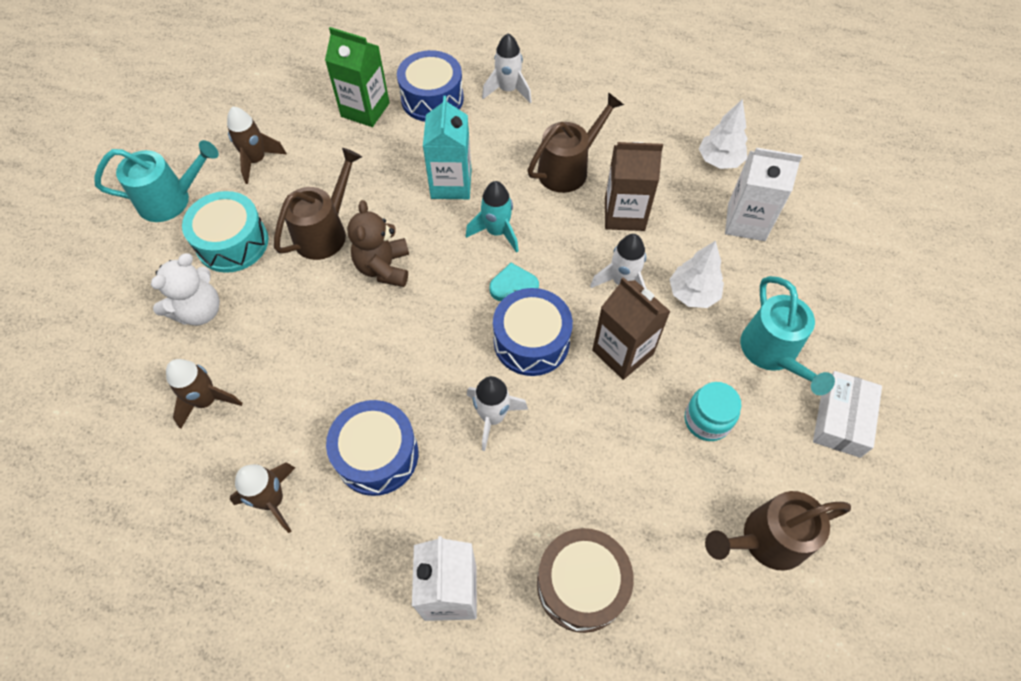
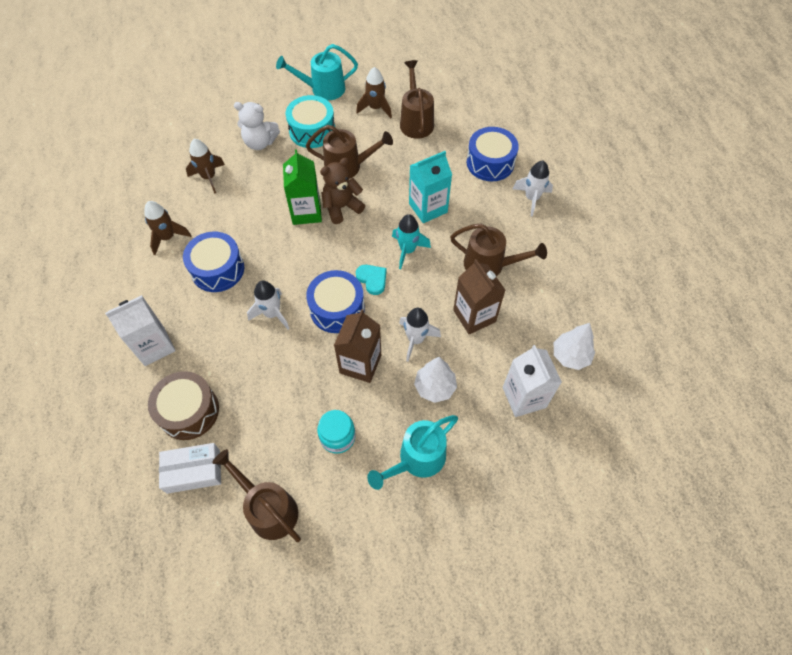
camera: 60 degrees right, 0 degrees up
turquoise watering can [94,140,219,222] -> turquoise watering can turned 120 degrees clockwise [276,44,358,100]
green carton [325,27,390,127] -> green carton moved to [283,149,322,225]
white box [813,371,882,458] -> white box moved to [159,443,221,494]
none -> brown watering can [400,60,434,139]

